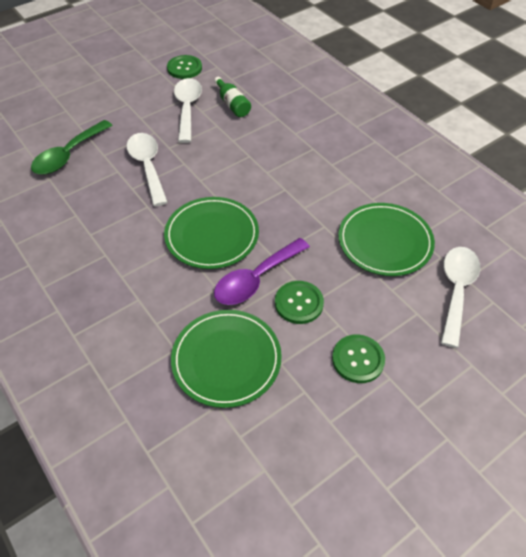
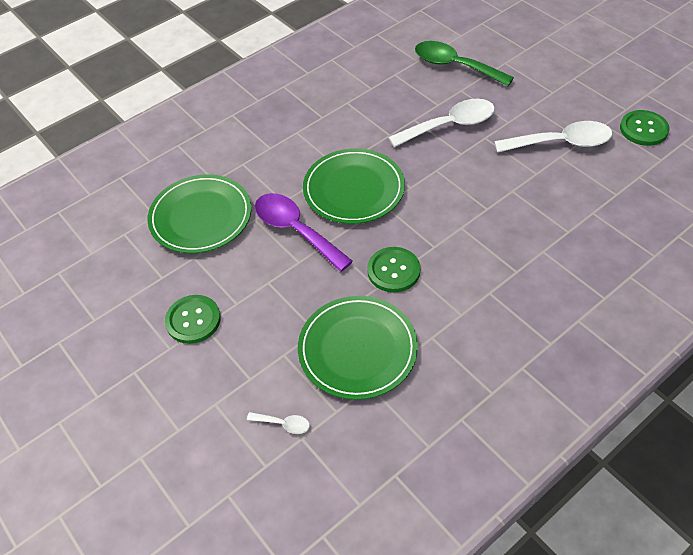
camera: 90 degrees right, 0 degrees up
green bottle [214,77,251,117] -> none
green button [275,281,324,324] -> green button moved to [367,247,420,293]
white spoon [441,247,480,348] -> white spoon [247,412,310,434], size x0.43

